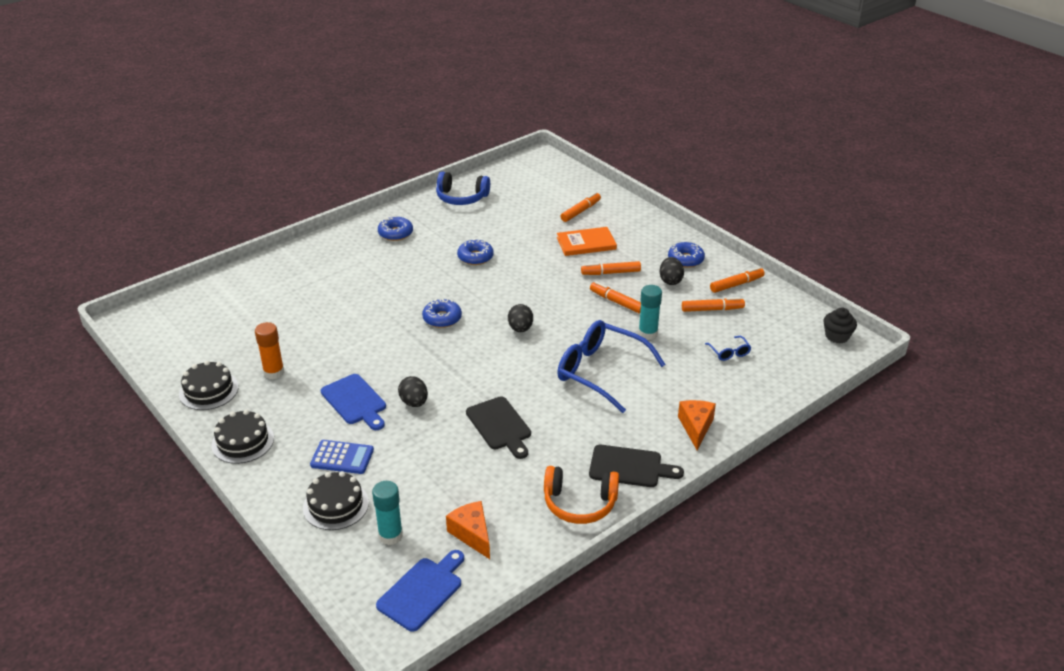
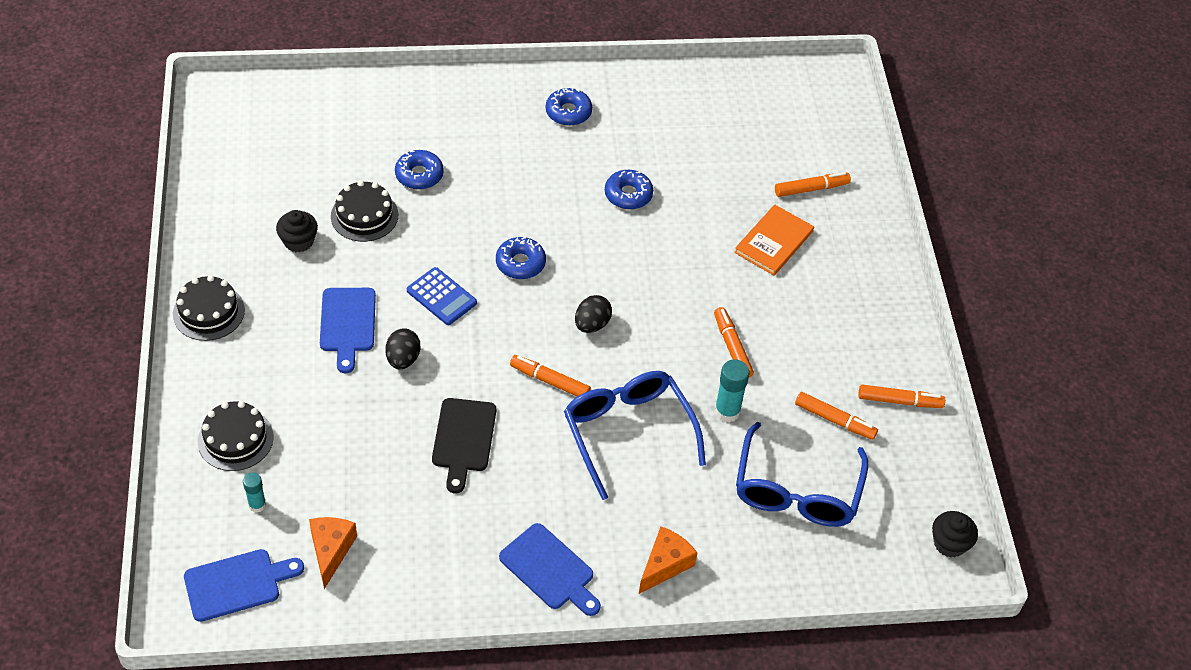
camera: 30 degrees right, 15 degrees up
black cake [179,361,239,410] -> black cake moved to [331,180,398,242]
orange glue stick [255,322,284,379] -> black cupcake [276,210,318,253]
blue calculator [310,440,374,474] -> blue calculator moved to [407,267,477,325]
turquoise glue stick [372,481,403,545] -> turquoise glue stick [243,473,266,513], size x0.63
blue headphones [436,172,490,205] -> none
orange headphones [544,466,619,524] -> none
orange book [557,227,617,256] -> orange book turned 75 degrees counterclockwise [734,204,814,276]
orange marker [581,261,641,275] -> orange marker moved to [510,355,591,397]
black cutting board [589,445,684,487] -> blue cutting board [499,523,601,616]
black egg [660,257,684,285] -> none
blue donut [668,242,705,268] -> blue donut moved to [395,150,444,190]
blue glasses [705,336,751,361] -> blue glasses [736,422,868,527], size x2.42

